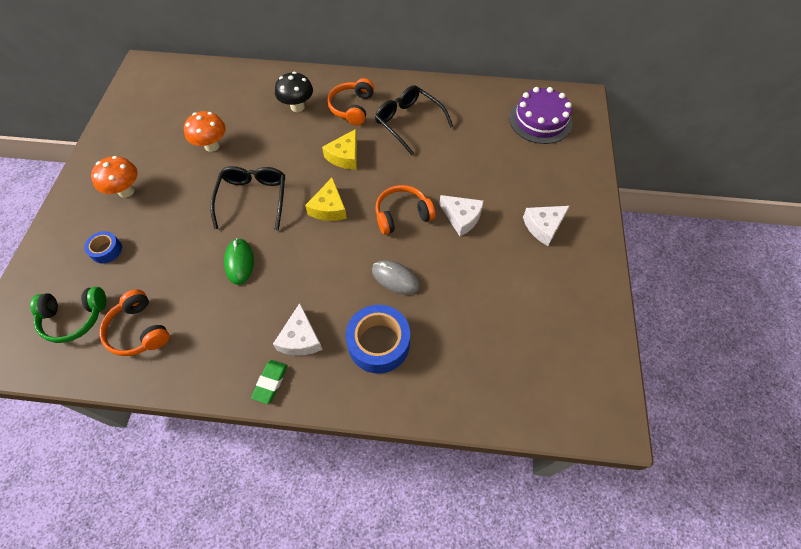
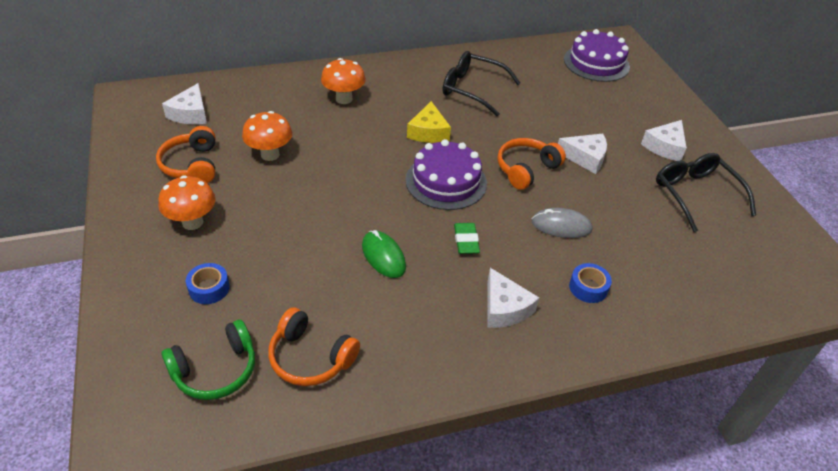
camera: 25 degrees left, 15 degrees down
black glasses [210,166,285,231] -> black glasses moved to [656,153,756,232]
green eraser [251,360,288,404] -> green eraser moved to [454,223,480,254]
black mushroom [275,72,313,112] -> orange mushroom [321,58,366,104]
yellow cheese [305,178,347,221] -> purple cake [405,139,487,210]
orange headphones [327,78,374,126] -> orange headphones moved to [156,126,215,183]
blue tape [346,305,410,374] -> blue tape [569,263,612,303], size x0.54
none -> white cheese [162,83,207,124]

